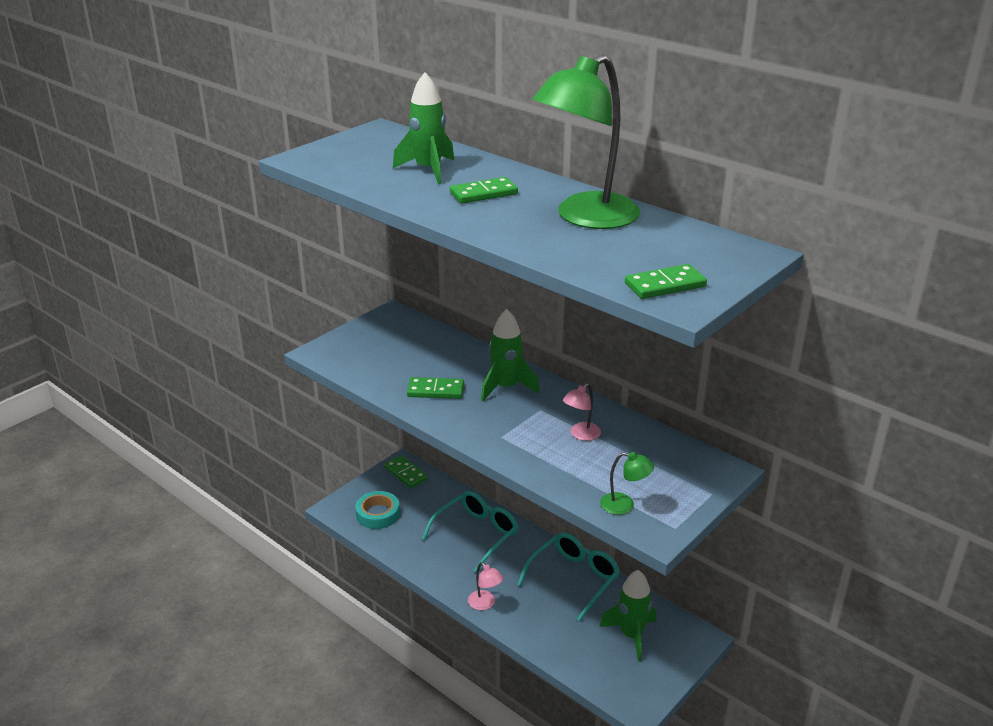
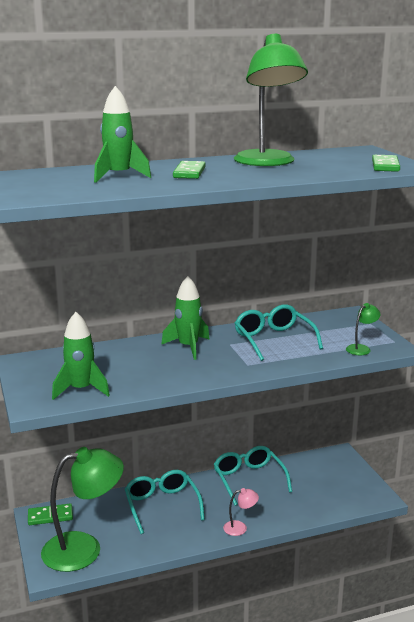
camera: 60 degrees left, 10 degrees down
turquoise tape [355,491,400,529] -> green lamp [41,447,124,572]
green domino [407,377,464,399] -> none
pink lamp [563,383,601,441] -> turquoise glasses [235,304,323,361]
green rocket [599,570,657,662] -> green rocket moved to [52,312,110,400]

